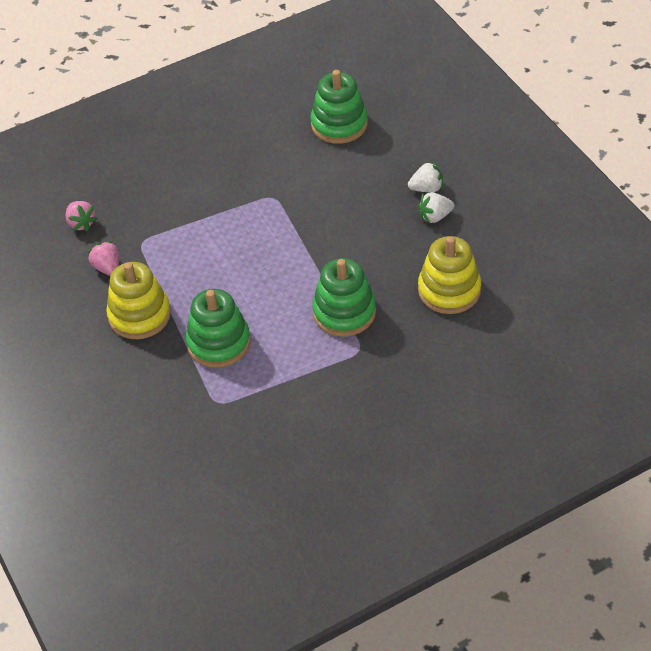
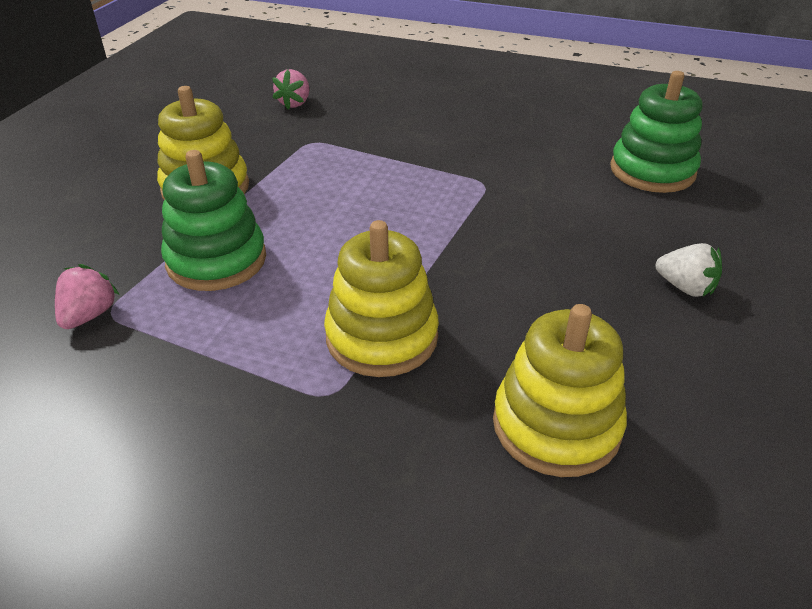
camera: 45 degrees right, 10 degrees down
pink strawberry [87,241,119,276] -> pink strawberry moved to [55,264,120,329]
green stacking toy [312,258,376,337] -> yellow stacking toy [324,220,439,377]
white strawberry [418,192,454,223] -> none

